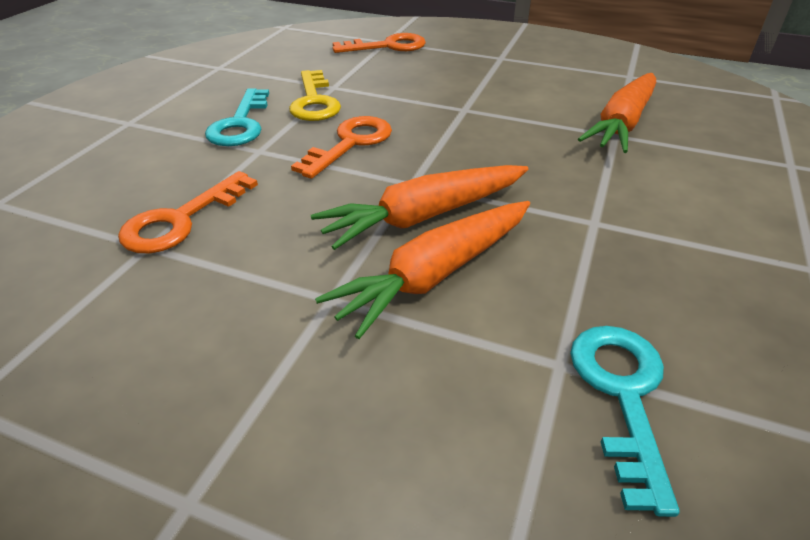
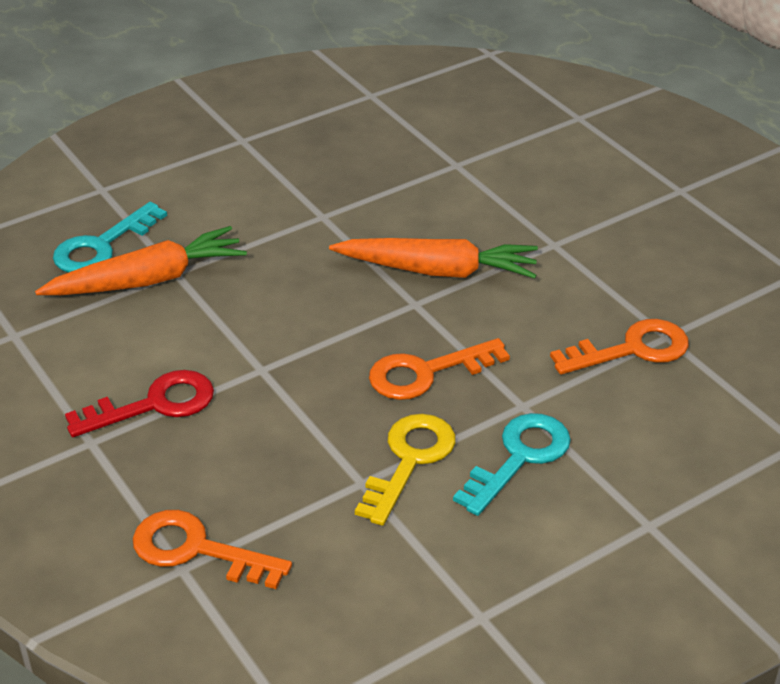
camera: 145 degrees left, 0 degrees up
orange carrot [315,201,530,339] -> none
turquoise key [570,326,680,517] -> turquoise key moved to [53,202,167,273]
none -> red key [65,370,214,437]

